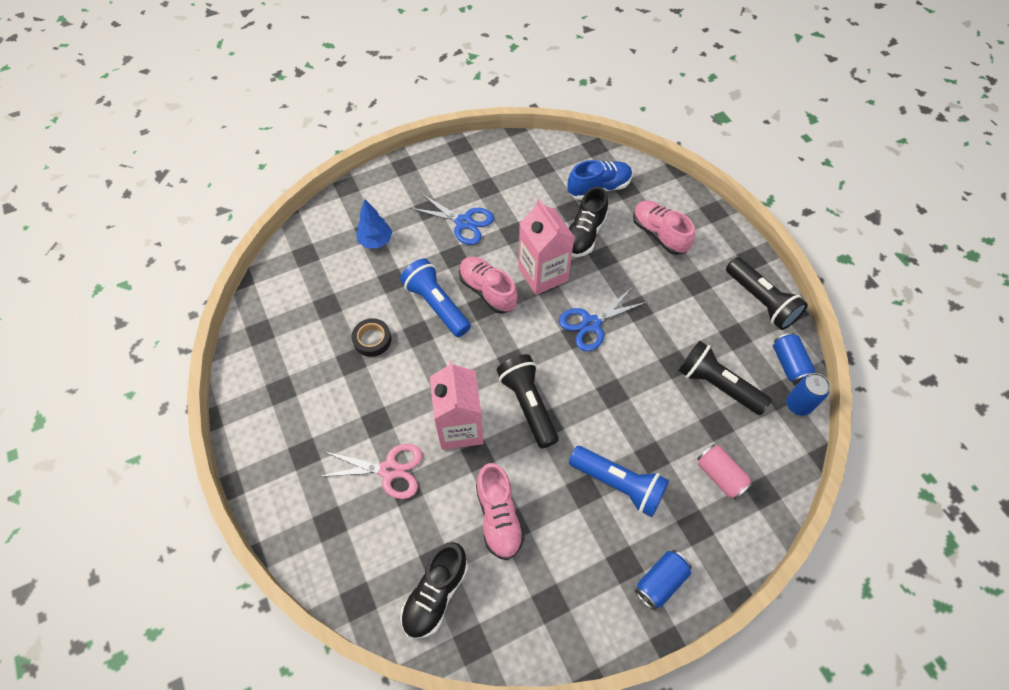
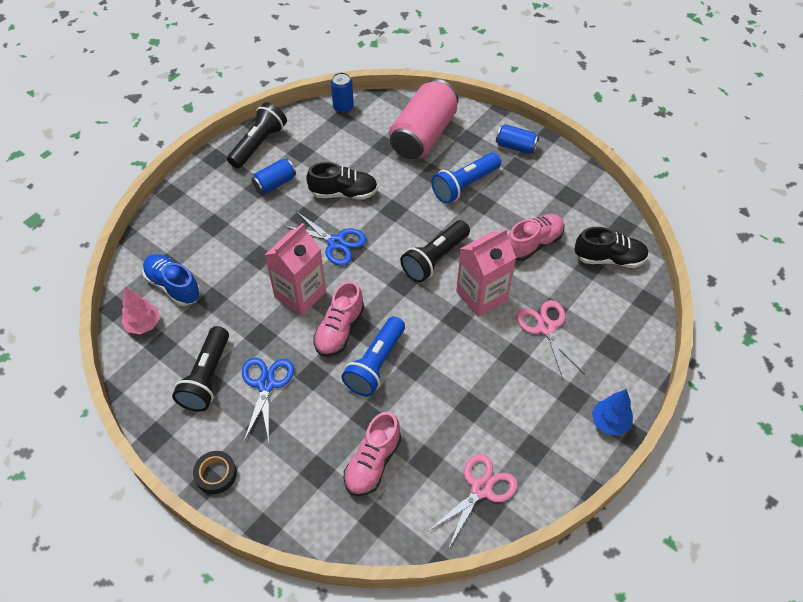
camera: 115 degrees left, 5 degrees down
black tape [352,318,391,357] -> black tape moved to [193,451,237,494]
blue tree [356,199,392,248] -> blue tree moved to [592,389,633,436]
black shoe [569,186,608,257] -> black shoe moved to [306,162,378,199]
blue flashlight [569,446,669,517] -> blue flashlight turned 135 degrees counterclockwise [431,152,501,204]
pink shoe [633,201,695,255] -> pink shoe moved to [344,411,401,496]
black flashlight [678,341,772,415] -> black flashlight moved to [172,326,229,412]
pink can [697,444,753,500] -> pink can [389,79,459,159], size x2.05
blue can [773,333,815,385] -> blue can moved to [252,158,296,194]
none -> pink tree [121,287,160,334]
none -> pink scissors [428,454,518,548]

